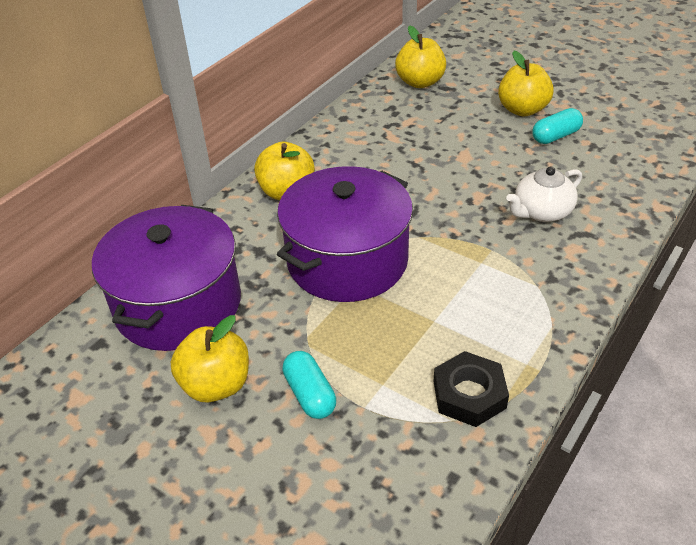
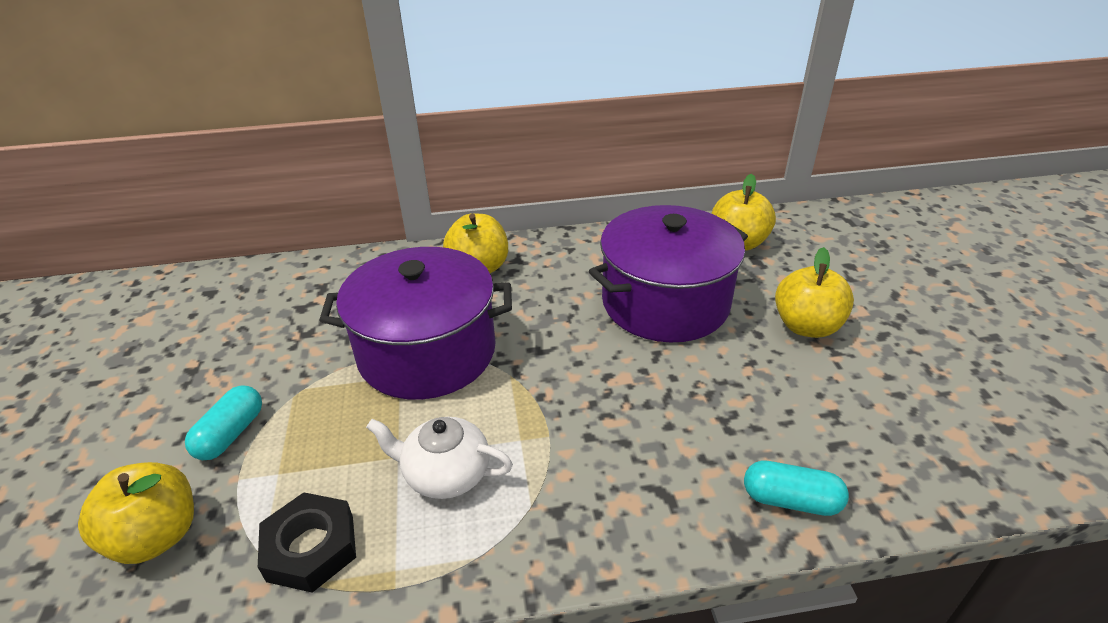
camera: 45 degrees right, 5 degrees down
purple pot [92,205,241,351] -> purple pot moved to [589,205,748,342]
yellow apple [171,315,249,402] -> yellow apple moved to [78,462,194,564]
white teapot [506,166,582,222] -> white teapot moved to [366,417,513,499]
turquoise capsule [532,108,583,144] -> turquoise capsule moved to [744,460,849,516]

